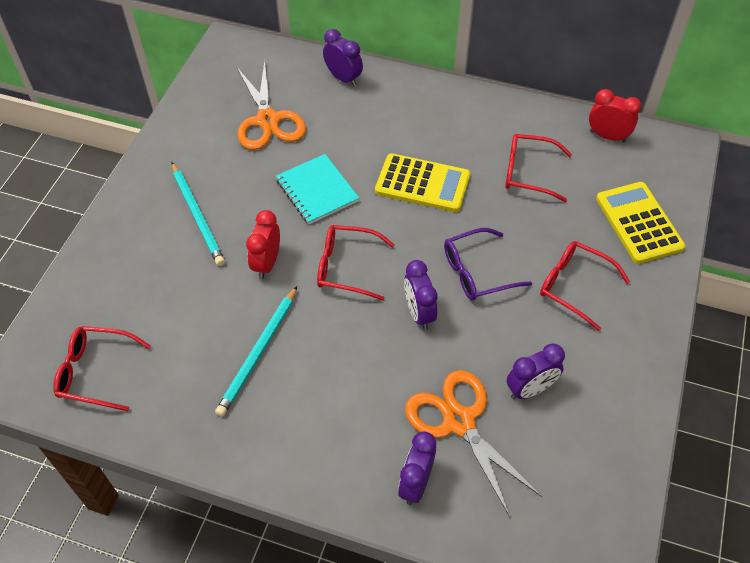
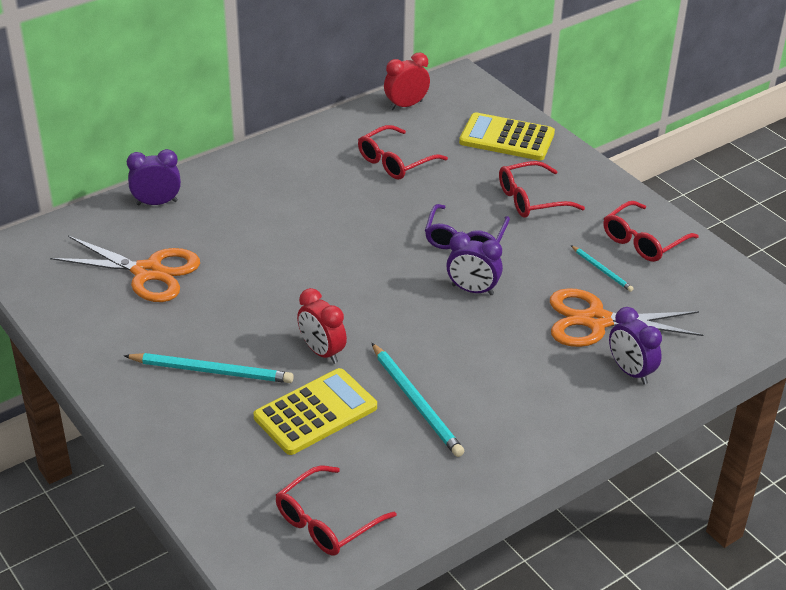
camera: 55 degrees left, 15 degrees down
turquoise notebook [276,154,359,224] -> none
red glasses [317,225,395,301] -> red glasses moved to [603,201,699,262]
yellow calculator [375,153,470,212] -> yellow calculator moved to [254,368,377,455]
purple clock [506,343,565,399] -> turquoise pencil [571,245,634,292]

